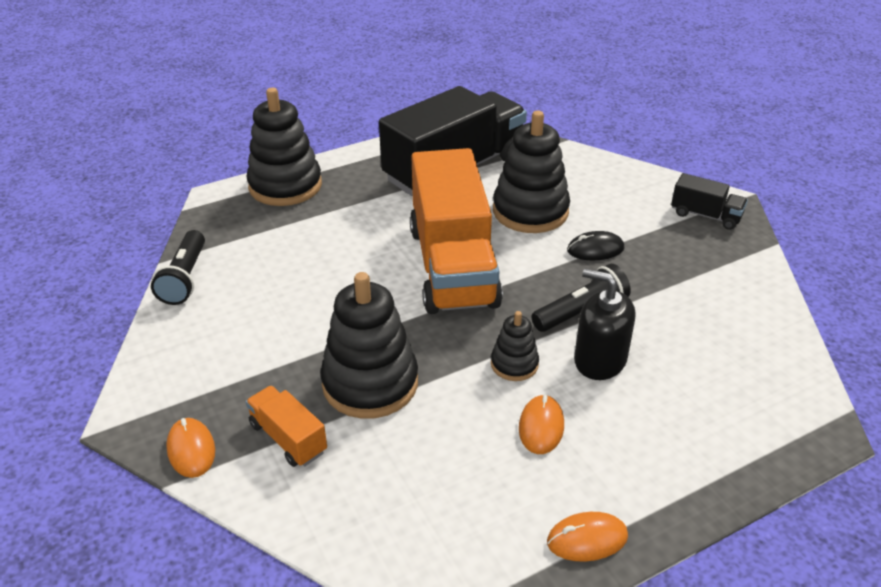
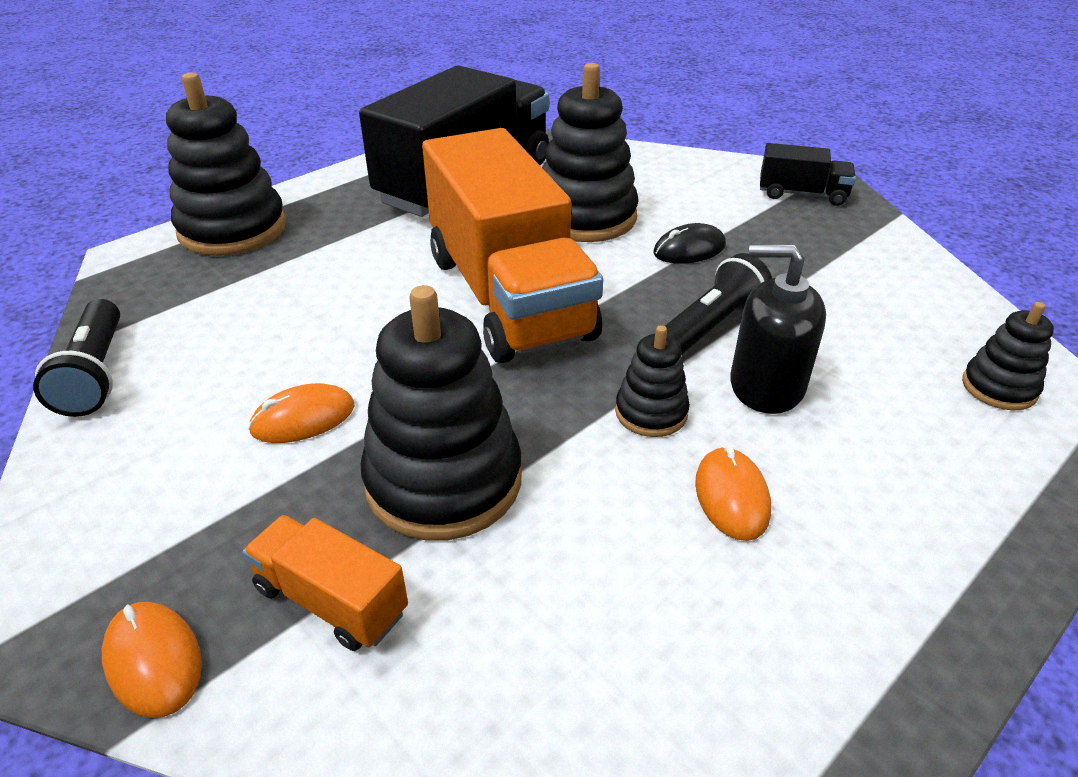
camera: 15 degrees left, 0 degrees up
orange mouse [547,512,628,562] -> orange mouse moved to [248,383,355,443]
none -> black stacking toy [962,302,1054,411]

